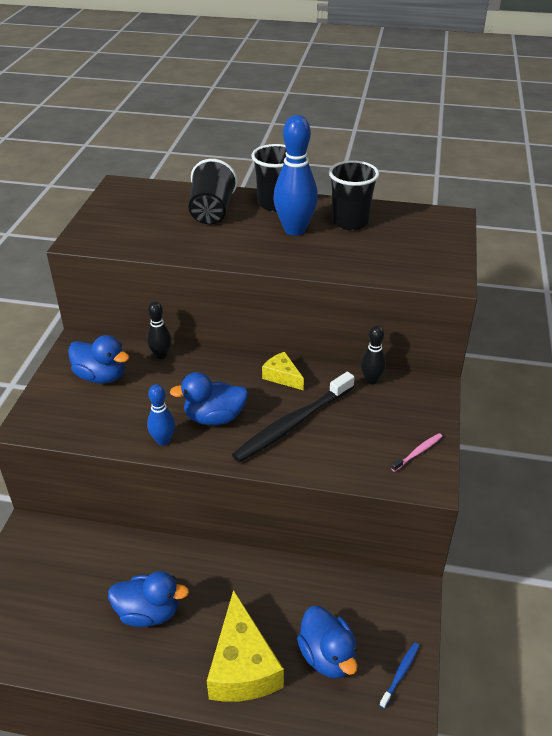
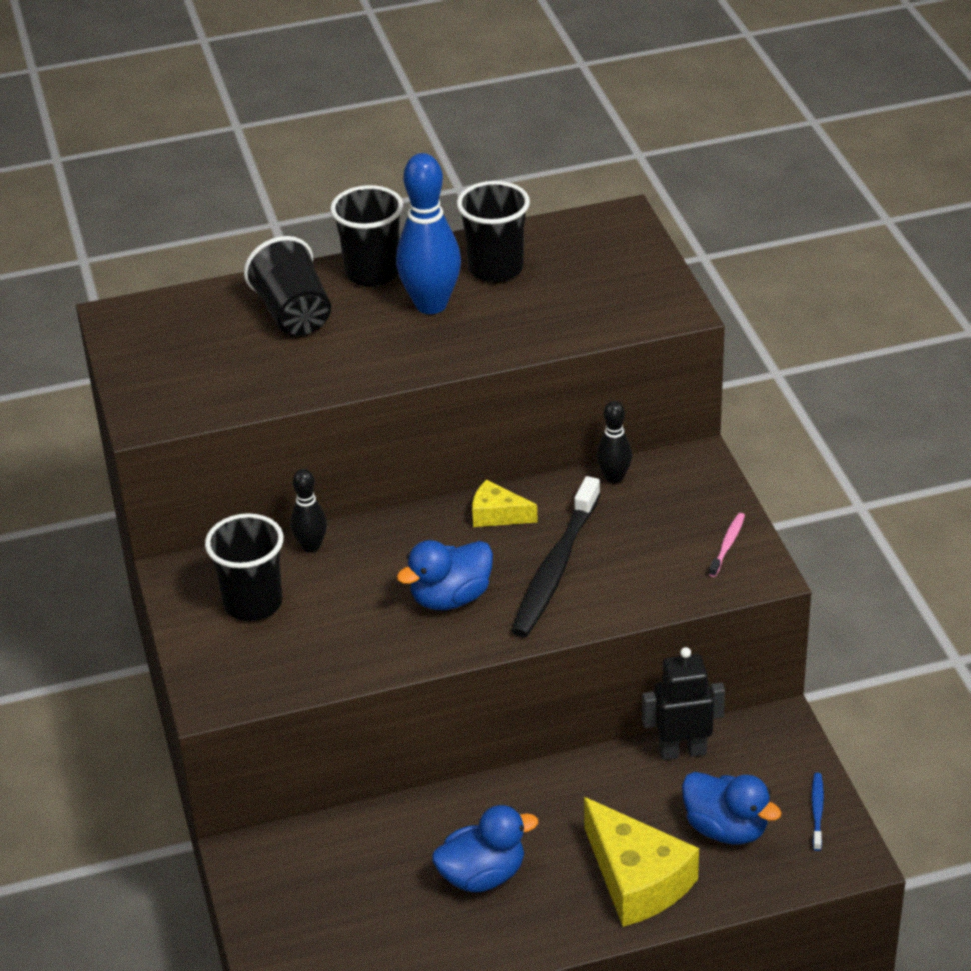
camera: 25 degrees left, 0 degrees up
blue duck [68,335,129,384] -> black cup [205,513,283,621]
blue bowling pin [147,384,175,446] -> none
none -> black robot [642,647,725,760]

